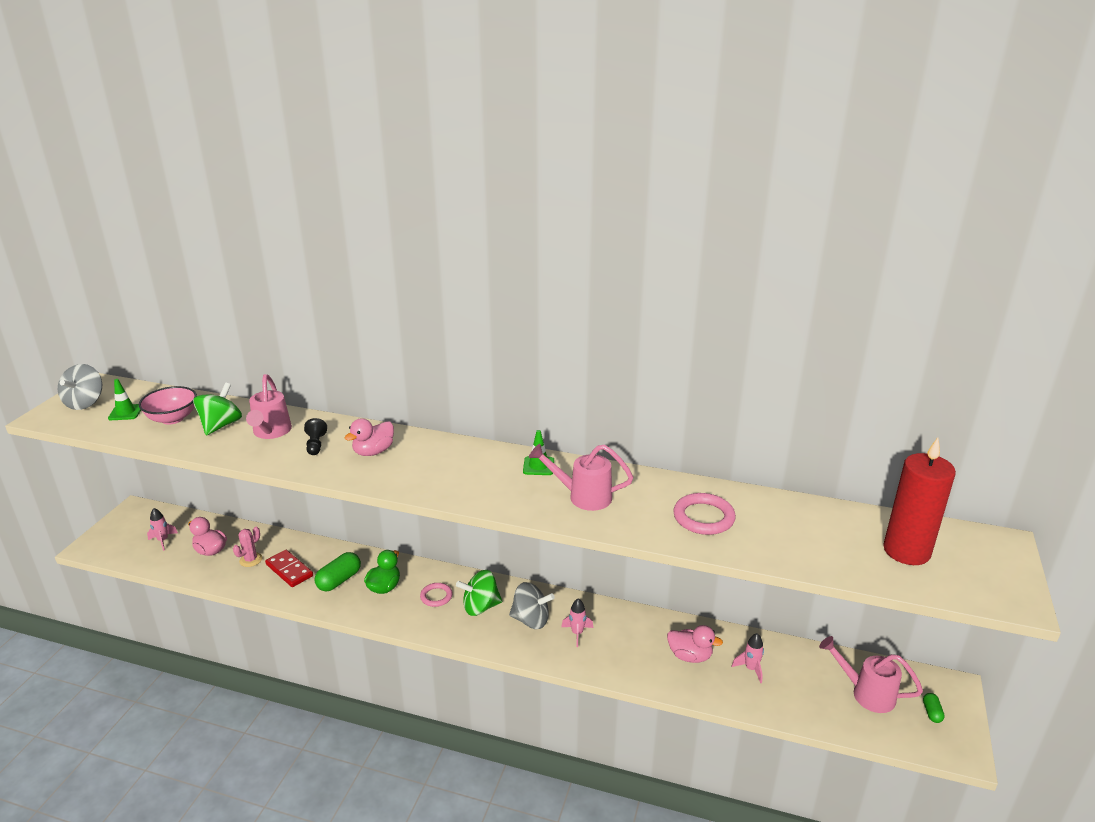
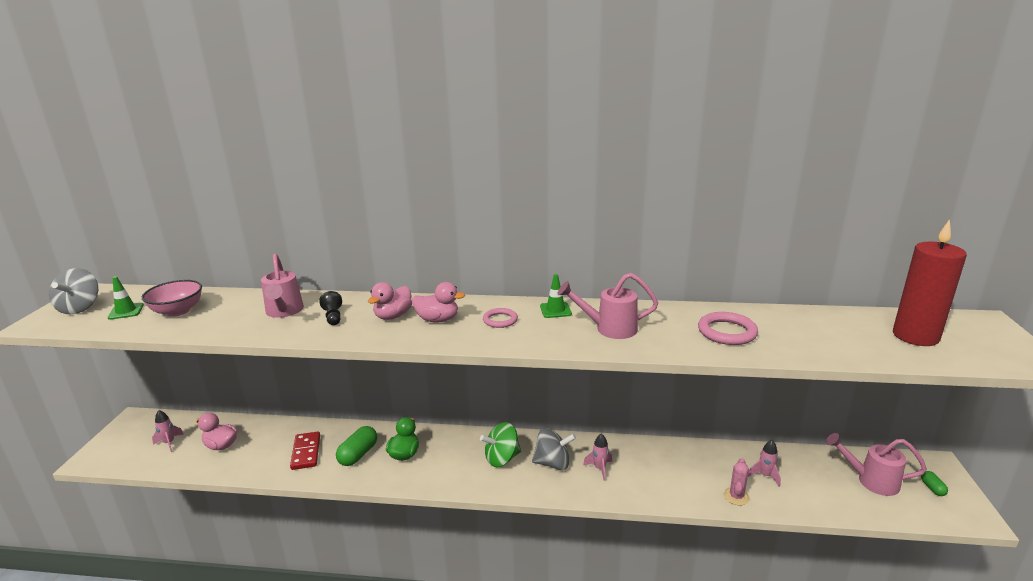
camera: 10 degrees left, 5 degrees down
green spinning top [193,383,242,435] -> none
pink cactus [233,527,262,567] -> pink cactus moved to [724,458,750,505]
red domino [265,550,313,587] -> red domino turned 45 degrees clockwise [290,432,320,470]
pink ring [420,583,453,607] -> pink ring moved to [483,308,518,328]
pink duck [667,625,723,663] -> pink duck moved to [412,282,465,322]

